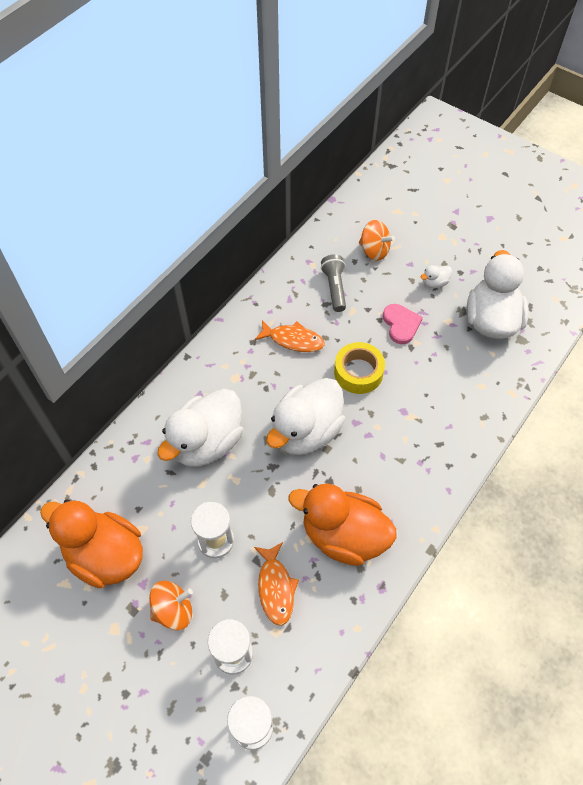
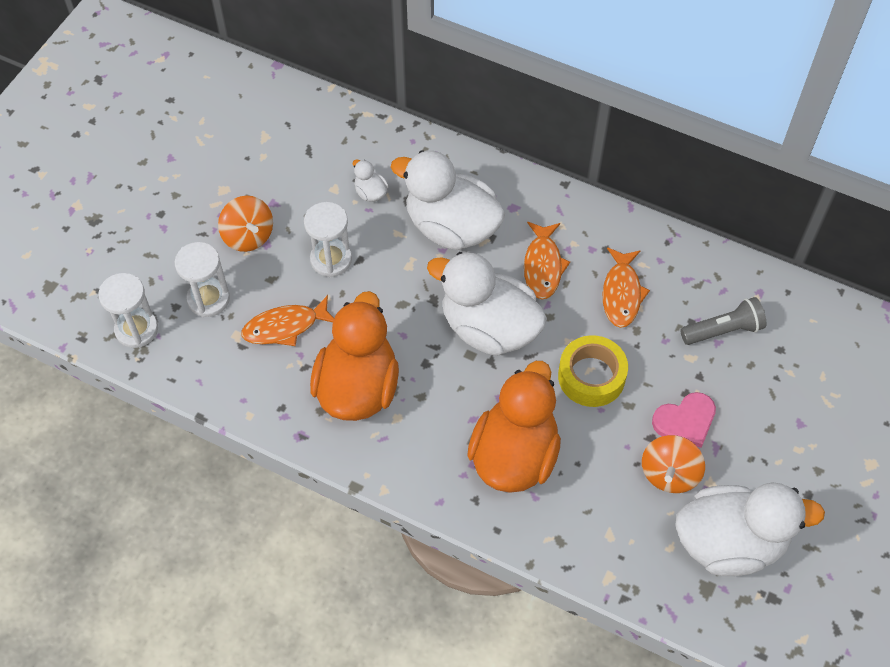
camera: 80 degrees right, 0 degrees up
orange duck [40,500,143,588] -> orange duck moved to [467,361,561,493]
orange spinning top [359,220,395,261] -> orange spinning top moved to [642,435,705,493]
white duck [421,265,452,288] -> white duck moved to [353,160,389,202]
none -> orange fish [524,222,570,299]

